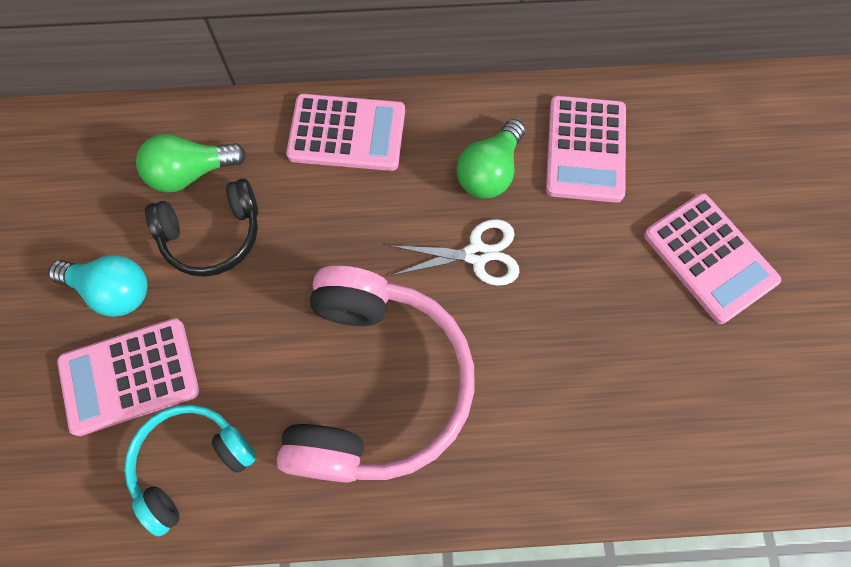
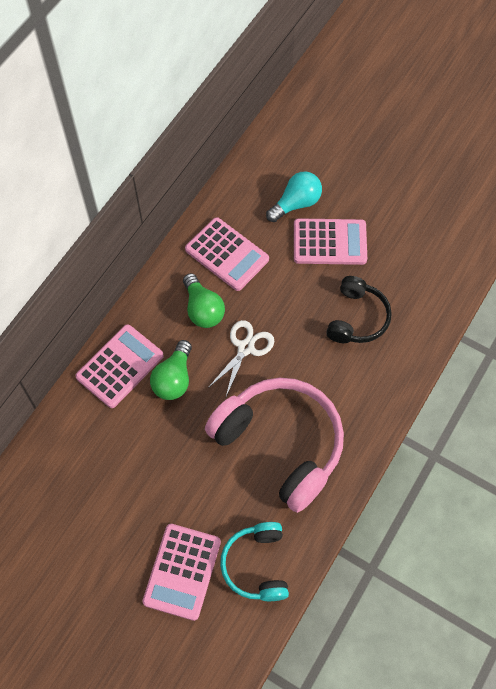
camera: 55 degrees left, 5 degrees down
turquoise light bulb [48,255,148,317] -> turquoise light bulb moved to [266,171,322,222]
green light bulb [136,134,246,193] -> green light bulb moved to [150,340,192,400]
black headphones [145,178,258,277] -> black headphones moved to [326,276,392,343]

